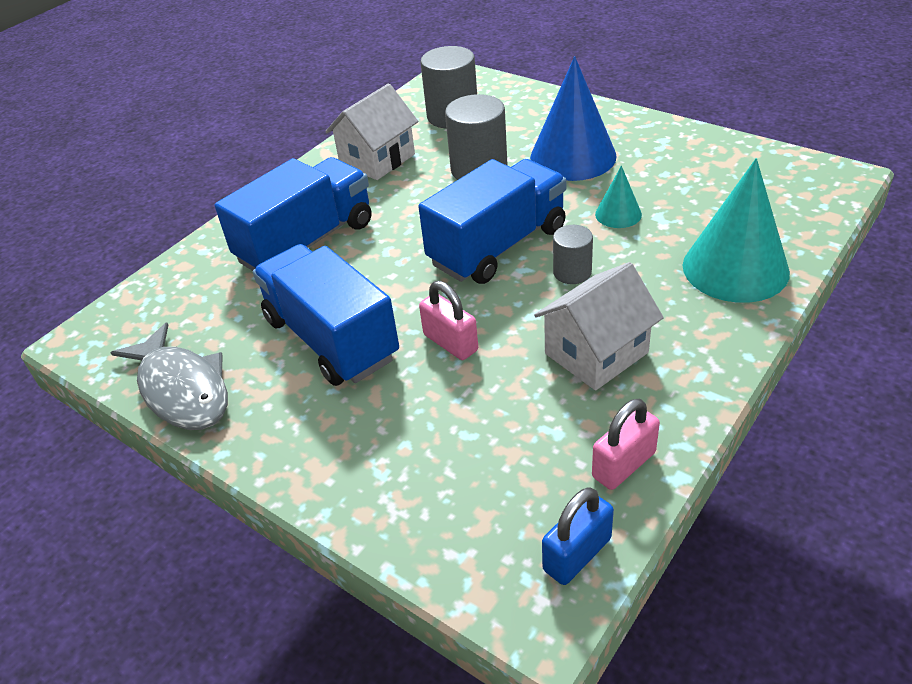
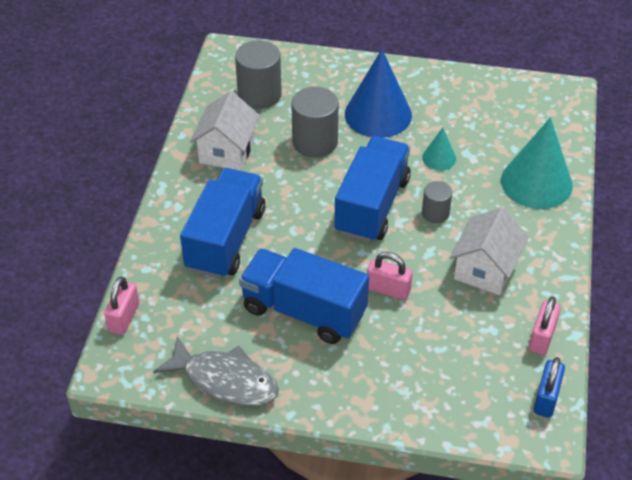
camera: 30 degrees left, 5 degrees up
none -> pink padlock [104,277,139,335]

